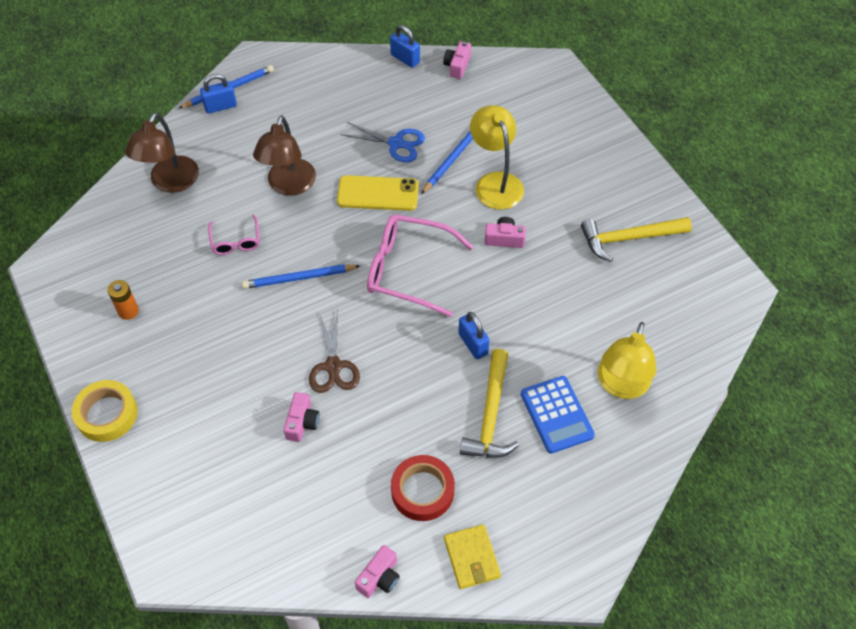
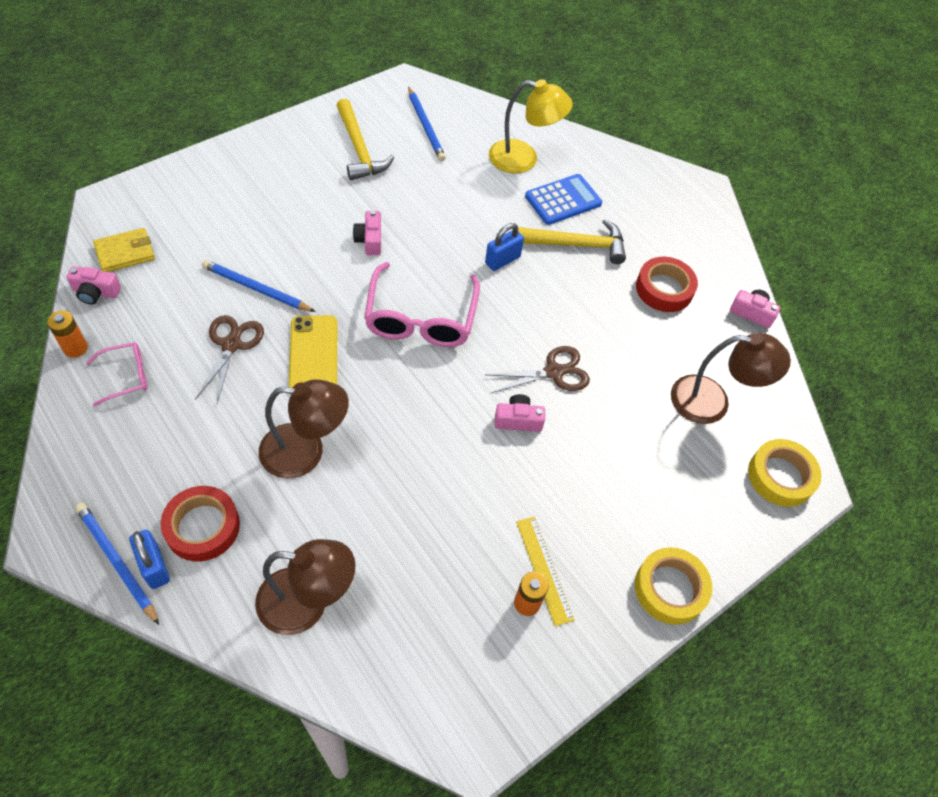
camera: 105 degrees left, 0 degrees up
pink glasses [208,214,259,255] -> pink glasses moved to [86,342,148,407]
blue pencil [242,264,360,289] -> blue pencil moved to [408,87,446,161]
pink camera [284,392,319,442] -> pink camera moved to [495,394,545,432]
blue scissors [340,122,425,162] -> brown scissors [195,315,264,403]
blue padlock [390,25,420,68] -> orange battery [47,311,88,358]
yellow wallet [444,524,501,589] -> yellow wallet moved to [93,228,155,272]
yellow lamp [470,105,524,210] -> none
none -> red tape [160,486,240,561]
none -> yellow ruler [516,516,575,626]
none -> brown lamp [671,333,791,424]
none -> yellow tape [748,439,822,507]

